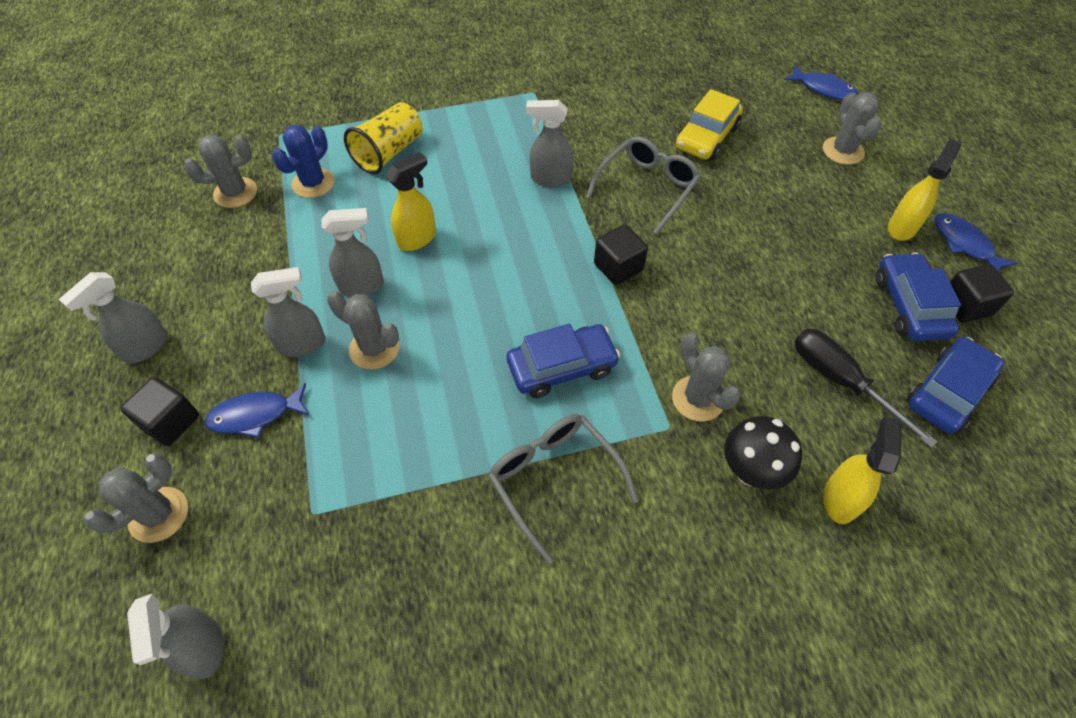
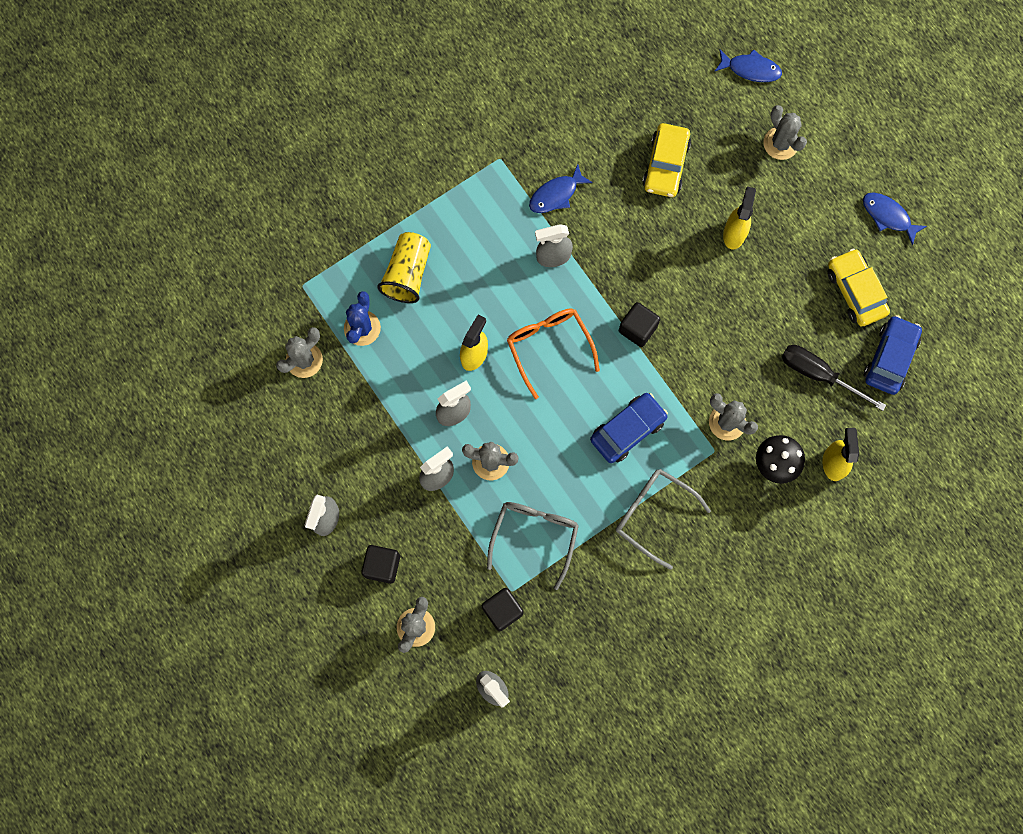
camera: 20 degrees left, 20 degrees up
blue fish [204,383,310,438] -> blue fish moved to [529,164,593,213]
grey glasses [586,136,701,235] -> grey glasses moved to [487,502,579,590]
blue car [876,253,961,341] -> yellow car [827,248,890,327]
yellow spray bottle [888,139,961,241] -> yellow spray bottle moved to [723,186,756,250]
black cube [950,264,1014,323] -> black cube moved to [482,588,524,631]
none -> orange glasses [507,308,600,399]

